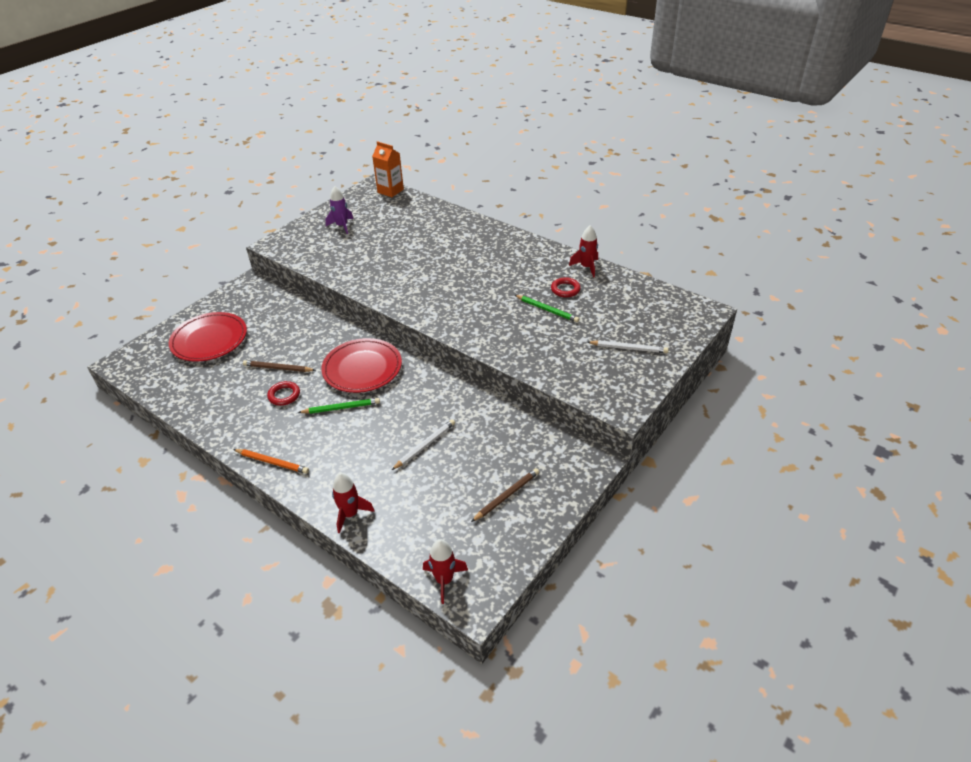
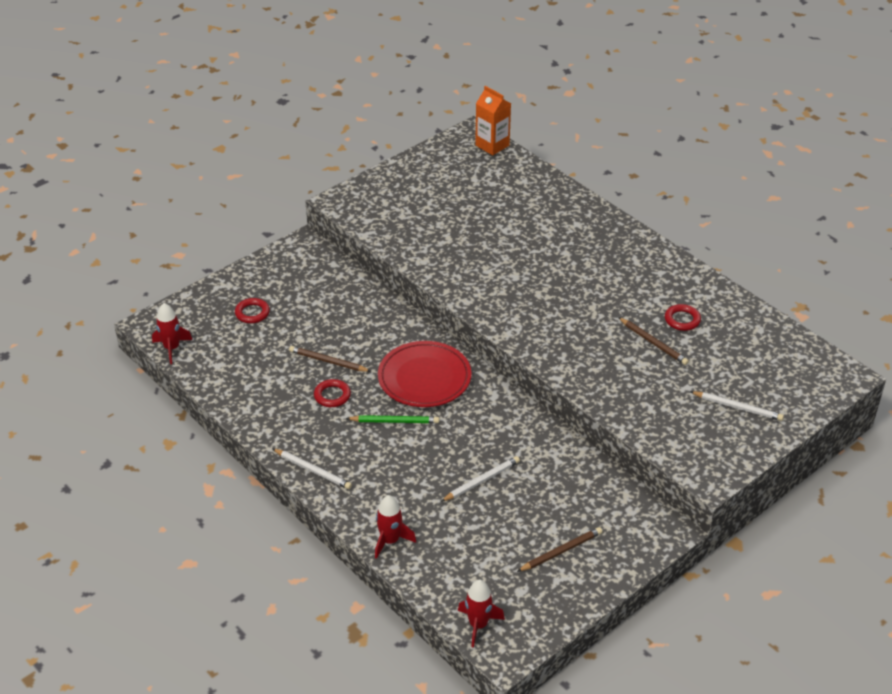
camera: 10 degrees right, 0 degrees up
red plate [169,312,247,362] -> red ring [235,298,270,323]
orange pencil [233,449,309,474] -> white pencil [272,448,352,489]
purple rocket [325,186,353,234] -> none
green pencil [515,295,579,323] -> brown pencil [618,317,689,365]
red rocket [569,225,598,278] -> red rocket moved to [152,303,192,364]

